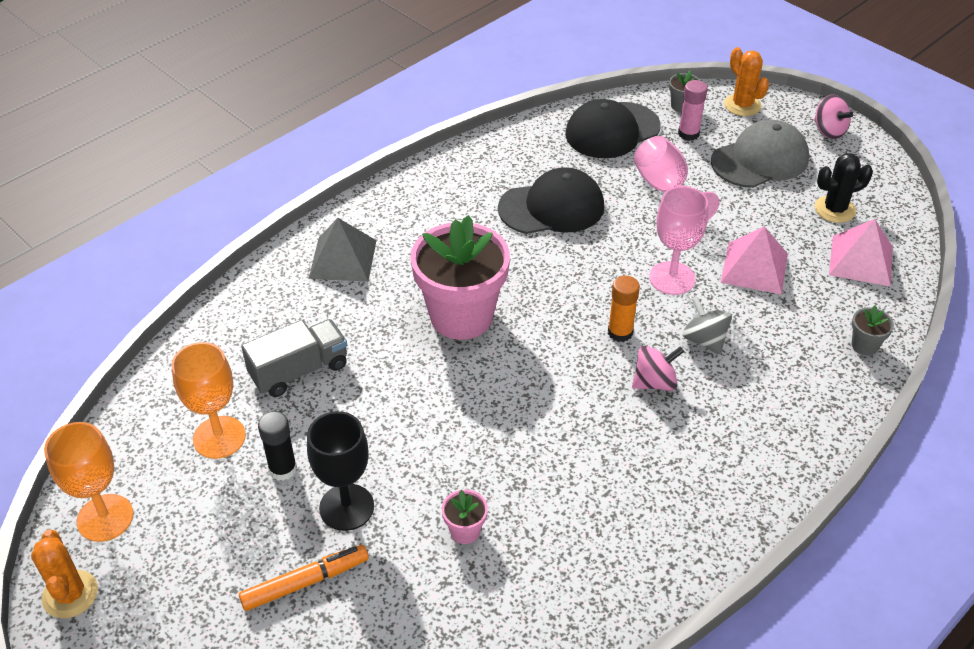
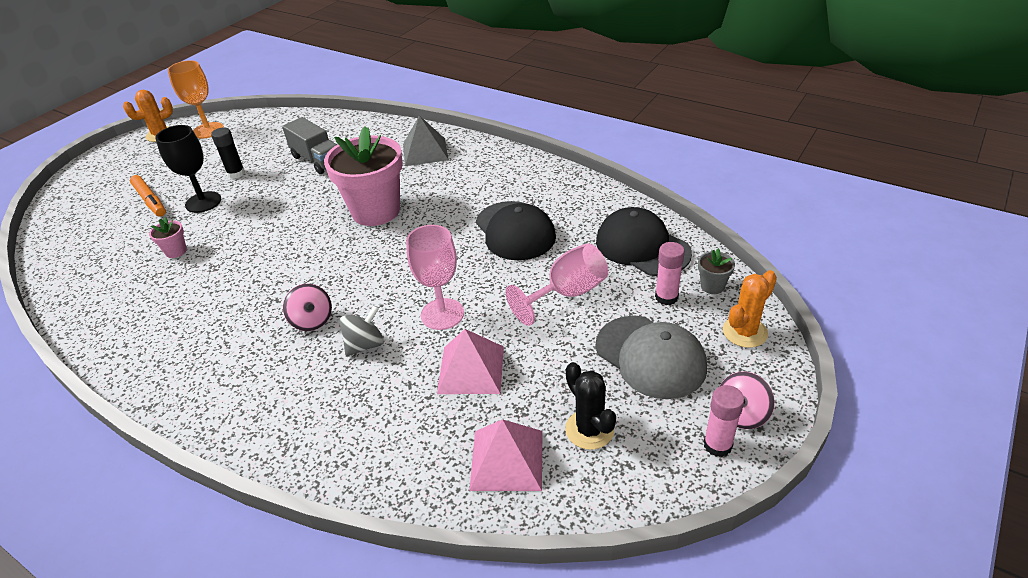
camera: 80 degrees right, 5 degrees down
orange goblet [171,342,246,459] -> none
orange glue stick [608,276,640,342] -> none
grey flower pot [852,306,894,355] -> none
none -> pink glue stick [704,385,744,457]

